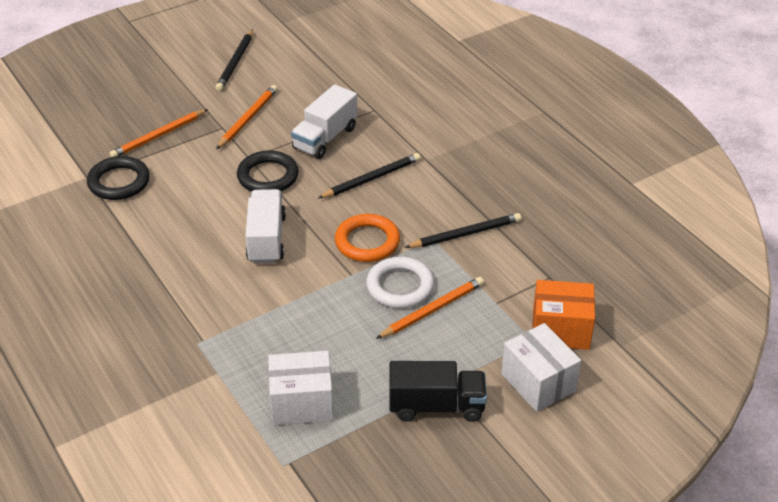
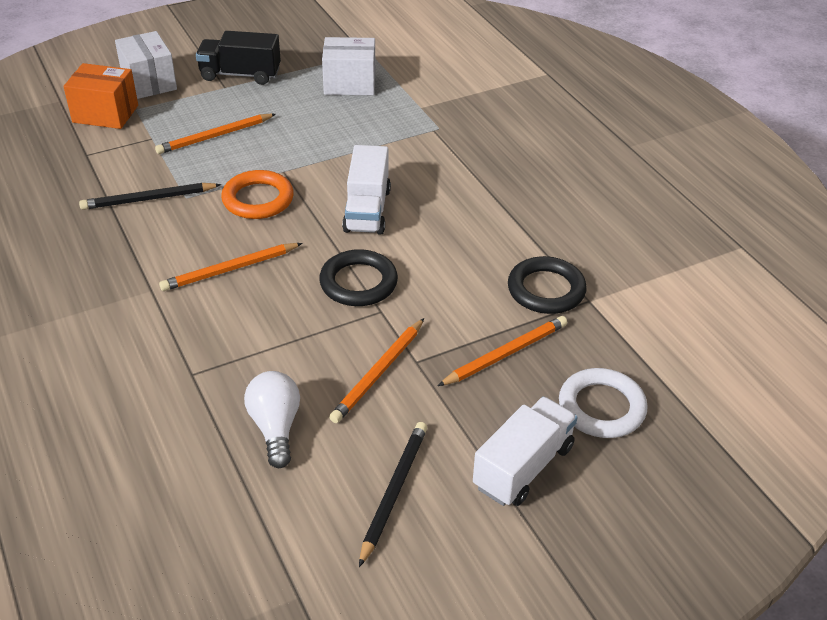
camera: 175 degrees left, 0 degrees up
white truck [291,84,358,159] -> white truck moved to [473,396,578,506]
black pencil [318,153,421,198] -> orange pencil [159,243,303,291]
white ring [366,257,434,308] -> white ring moved to [559,368,648,438]
none -> white light bulb [244,371,300,468]

